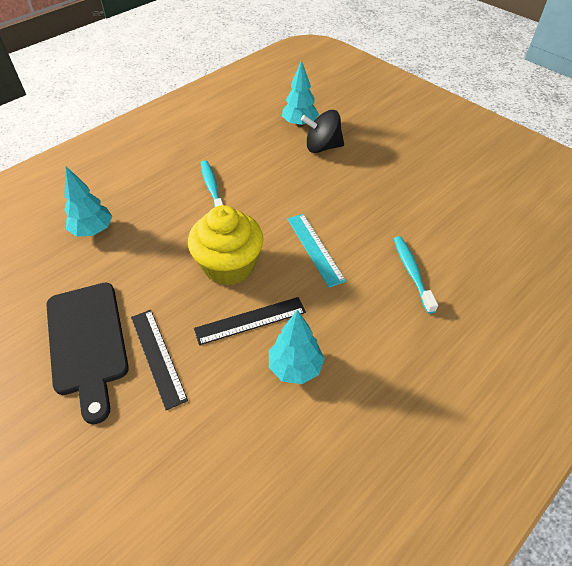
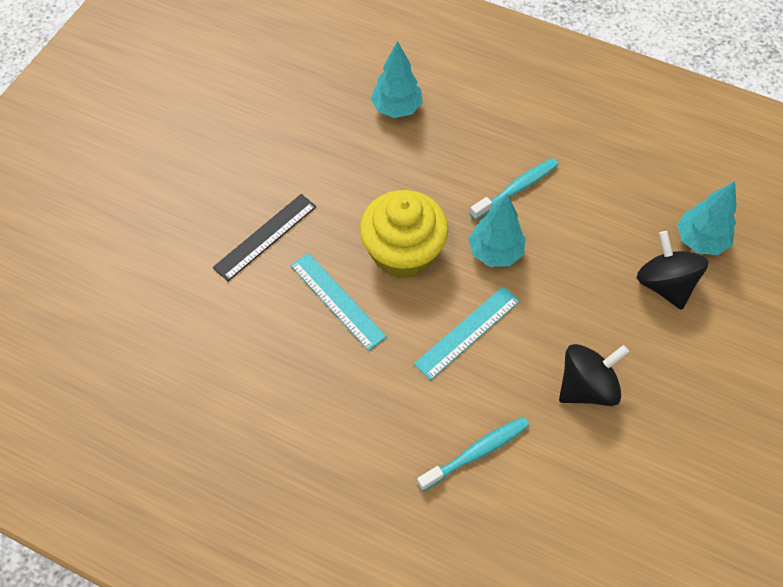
camera: 70 degrees right, 10 degrees up
black cutting board [46,283,129,424] -> none
black ruler [194,297,306,345] -> turquoise ruler [290,253,387,351]
turquoise tree [269,310,325,384] -> turquoise tree moved to [469,194,526,267]
none -> black spinning top [559,344,629,406]

